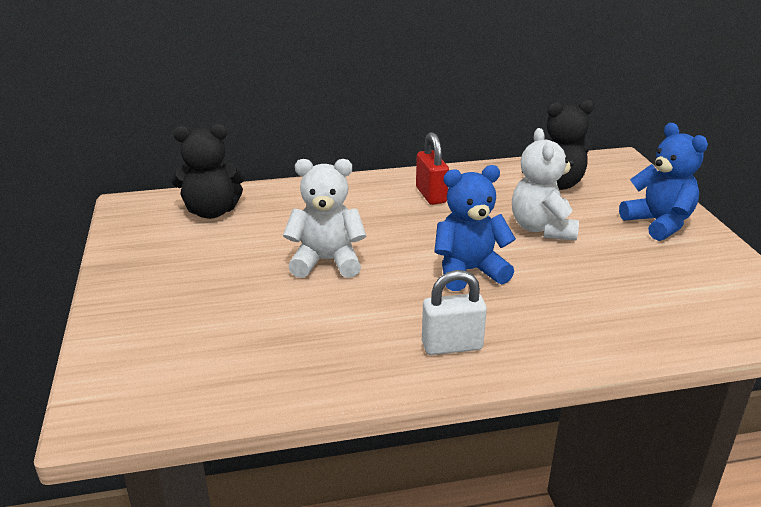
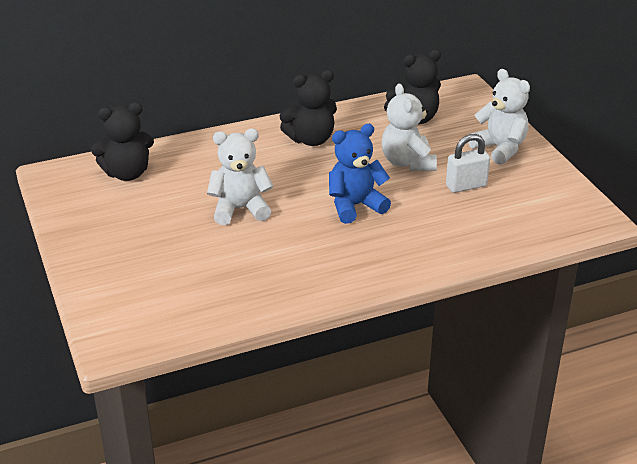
camera: 10 degrees left, 5 degrees up
red padlock [416,132,449,205] -> black teddy bear [280,70,337,146]
white padlock [422,270,487,355] -> white padlock moved to [446,134,490,193]
blue teddy bear [619,123,708,241] -> white teddy bear [468,69,530,165]

